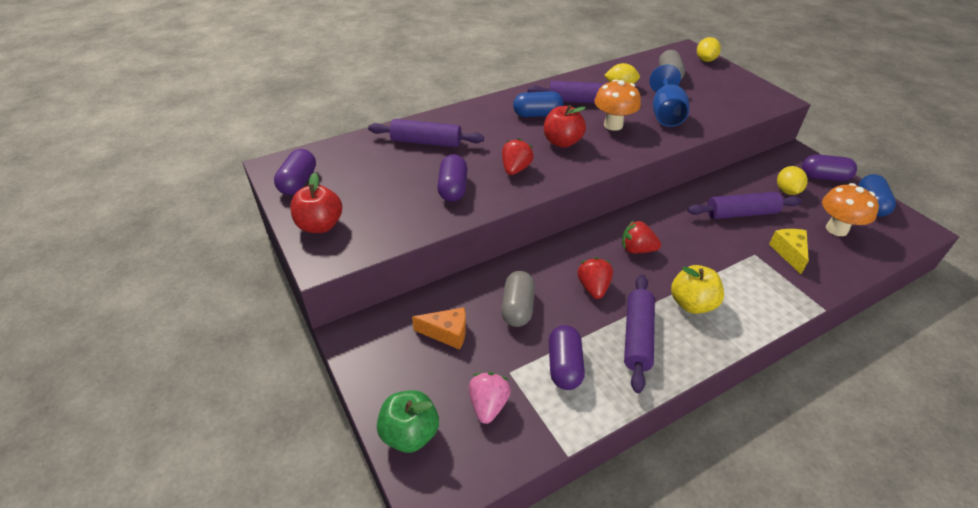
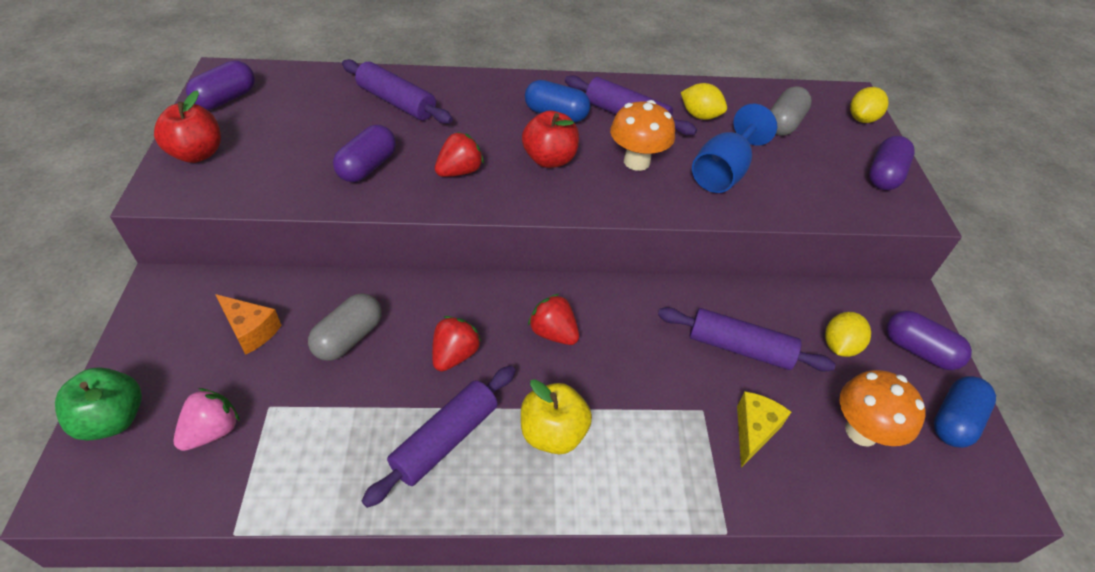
camera: 25 degrees right, 5 degrees up
purple capsule [549,325,585,390] -> purple capsule moved to [869,136,914,190]

